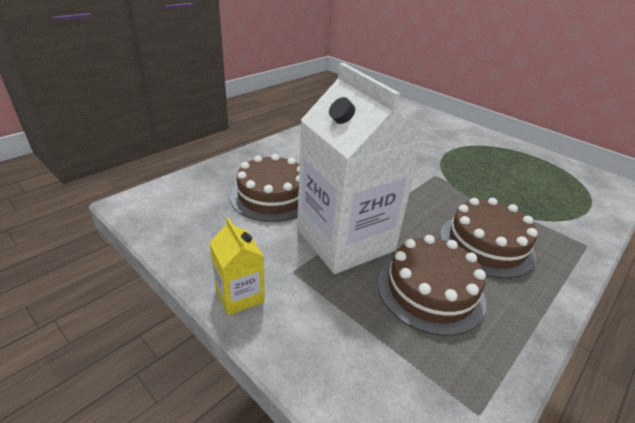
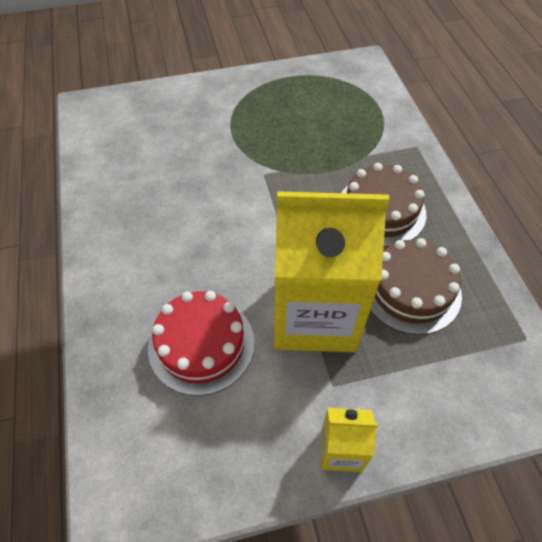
camera: 55 degrees left, 20 degrees up
brown cake [230,154,300,222] -> red cake [148,291,254,396]
white carton [297,63,423,274] -> yellow carton [274,191,389,352]

